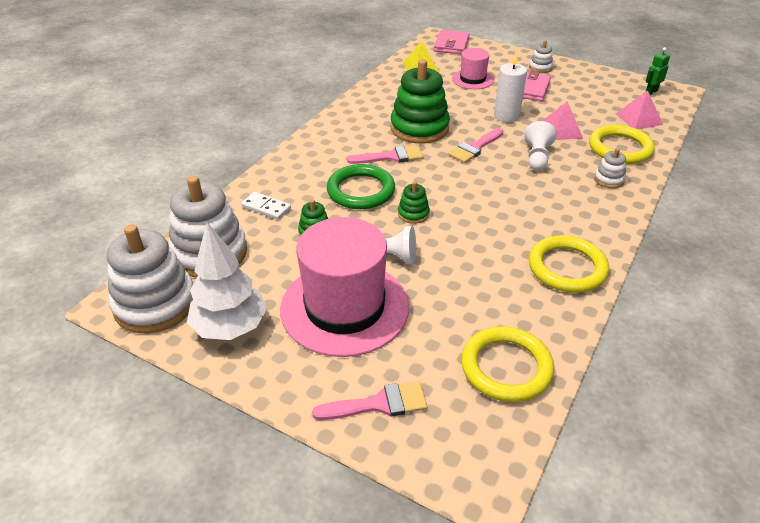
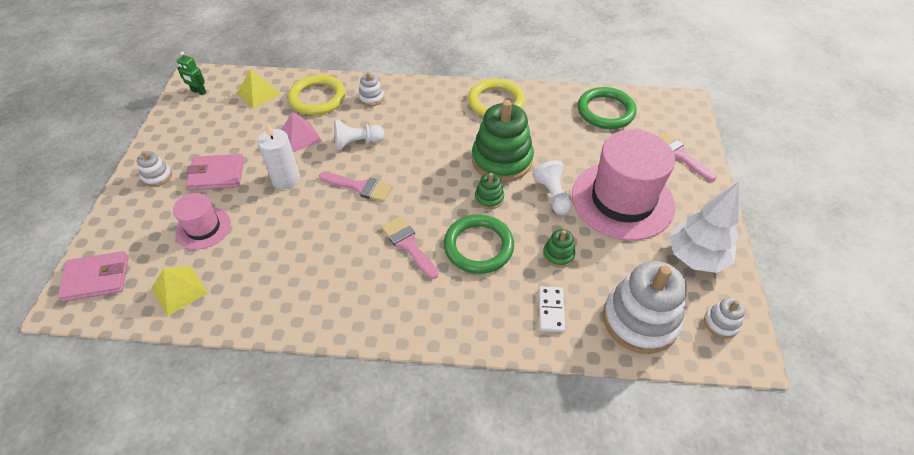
camera: 115 degrees left, 10 degrees up
white stacking toy [107,224,193,333] -> white stacking toy [704,297,745,339], size x0.46
green stacking toy [390,59,450,144] -> green stacking toy moved to [472,100,534,182]
yellow ring [461,326,554,402] -> green ring [578,87,637,129]
pink pyramid [616,90,663,129] -> yellow pyramid [237,69,281,109]

